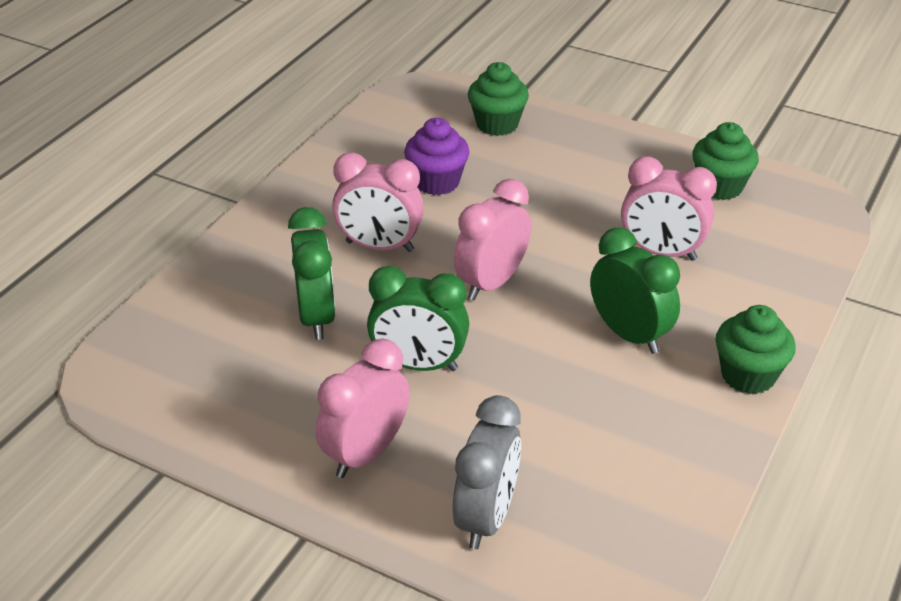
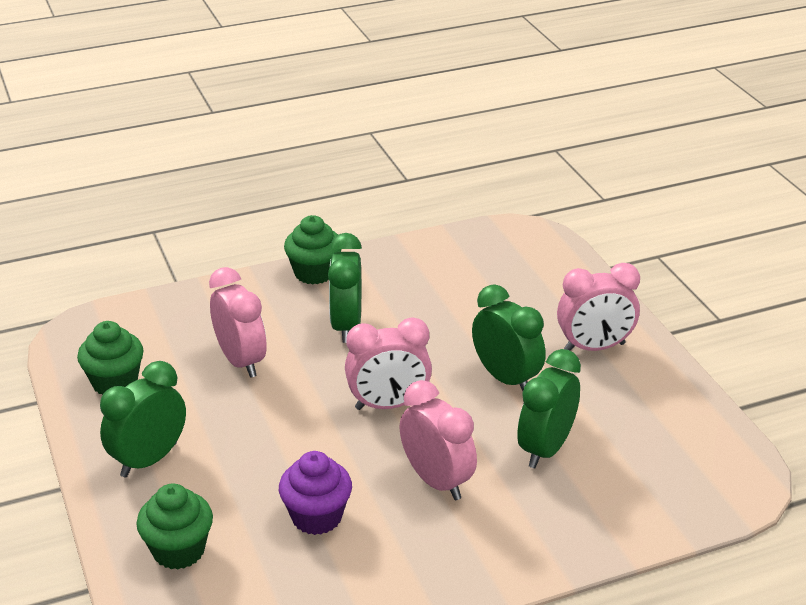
camera: 140 degrees left, 5 degrees down
grey clock [453,395,521,549] -> none
none -> green clock [100,361,186,478]

